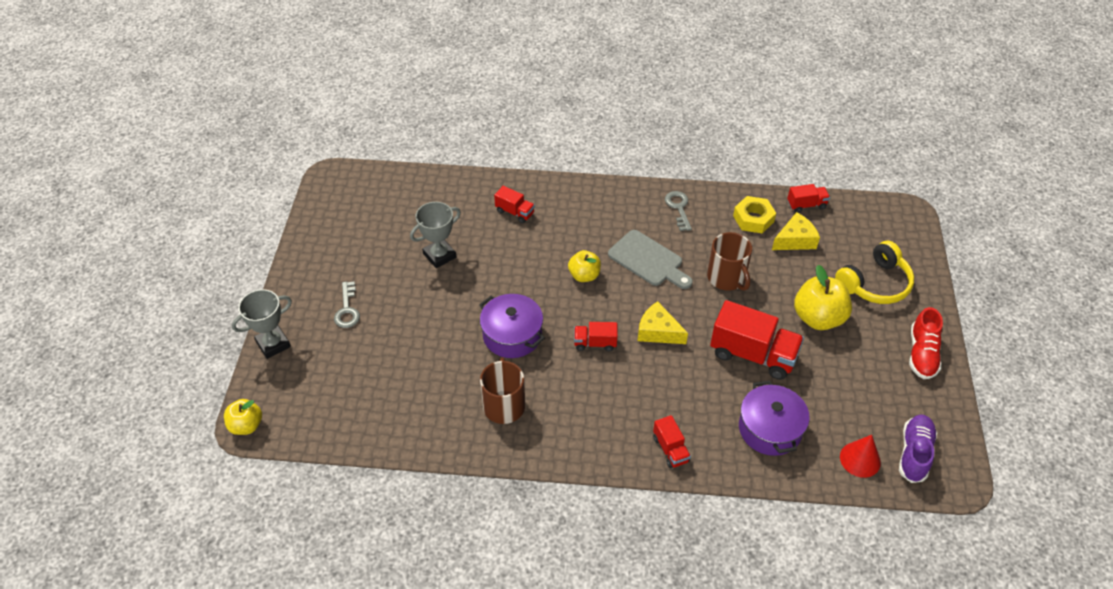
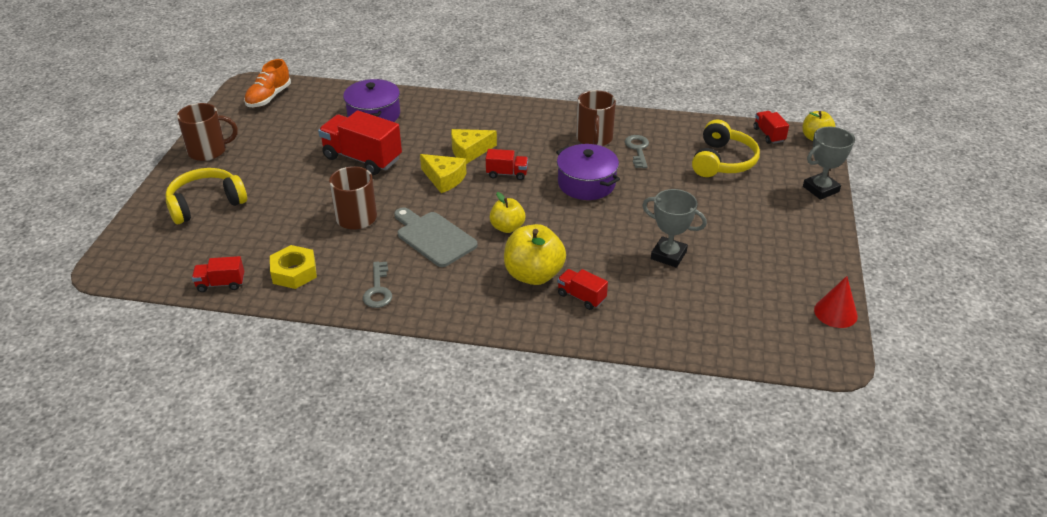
camera: 175 degrees left, 10 degrees down
grey key [334,281,360,328] -> grey key moved to [625,135,649,168]
grey trophy [410,202,461,268] -> grey trophy turned 60 degrees clockwise [642,189,707,268]
red truck [653,415,691,468] -> red truck moved to [754,111,789,144]
yellow cheese [772,212,820,250] -> yellow cheese moved to [451,129,497,164]
yellow apple [794,265,852,330] -> yellow apple moved to [504,224,566,285]
red cone [840,435,881,478] -> red cone moved to [814,276,858,328]
purple shoe [899,414,937,483] -> orange shoe [244,59,291,107]
red shoe [909,307,943,379] -> brown mug [177,103,238,161]
none -> yellow headphones [692,120,760,177]

